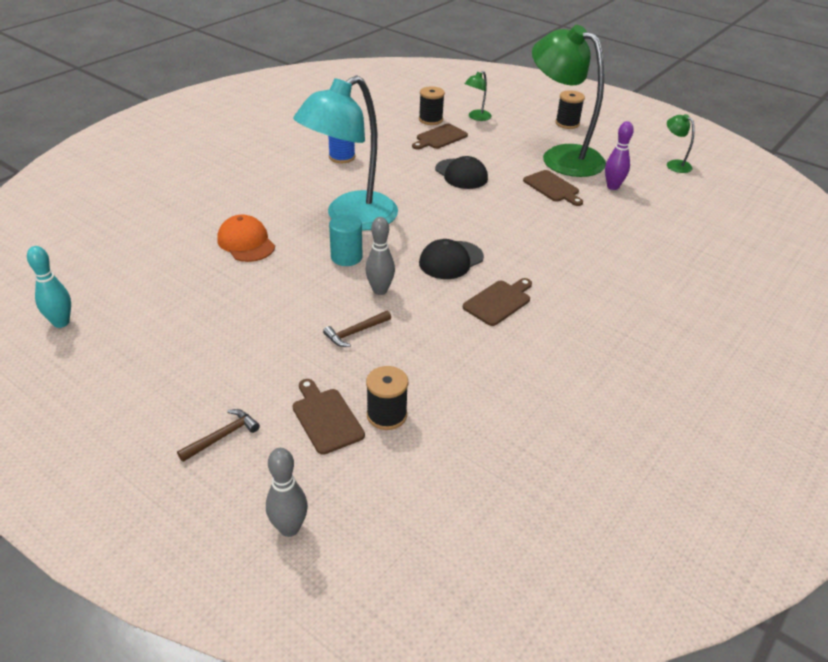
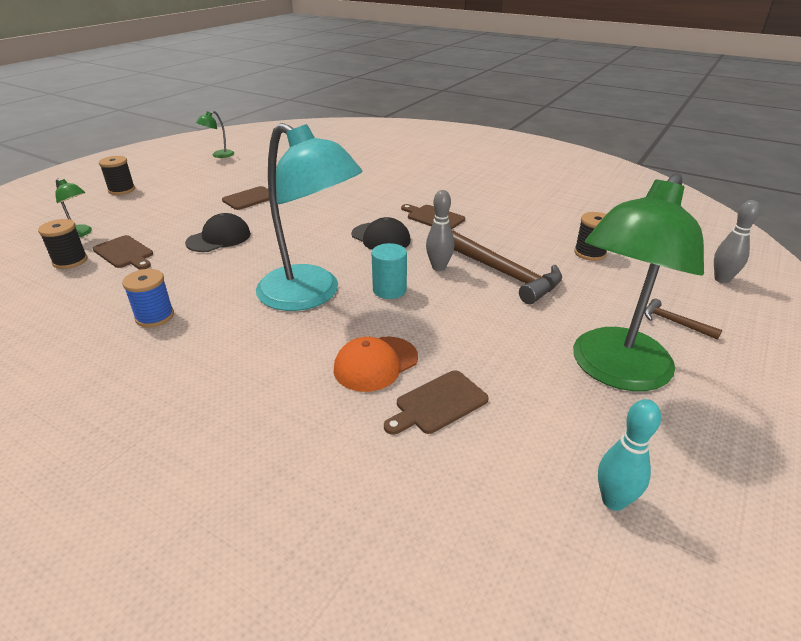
camera: 95 degrees left, 5 degrees down
brown cutting board [293,379,365,455] -> brown cutting board moved to [384,370,489,435]
brown hammer [323,311,391,347] -> brown hammer [452,231,562,304], size x2.10
green lamp [532,25,606,177] -> green lamp moved to [573,173,704,391]
purple bowling pin [605,121,634,190] -> none

